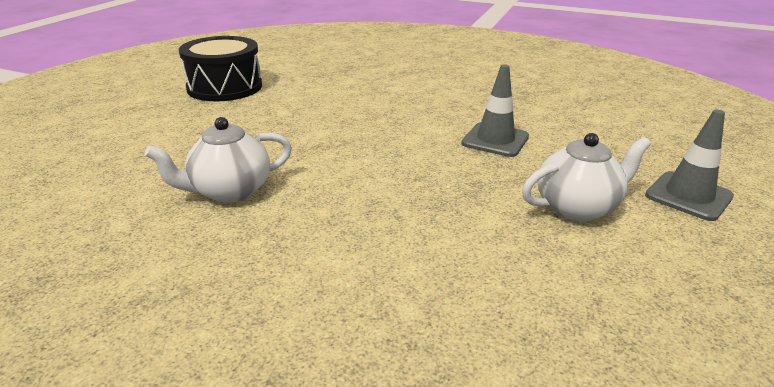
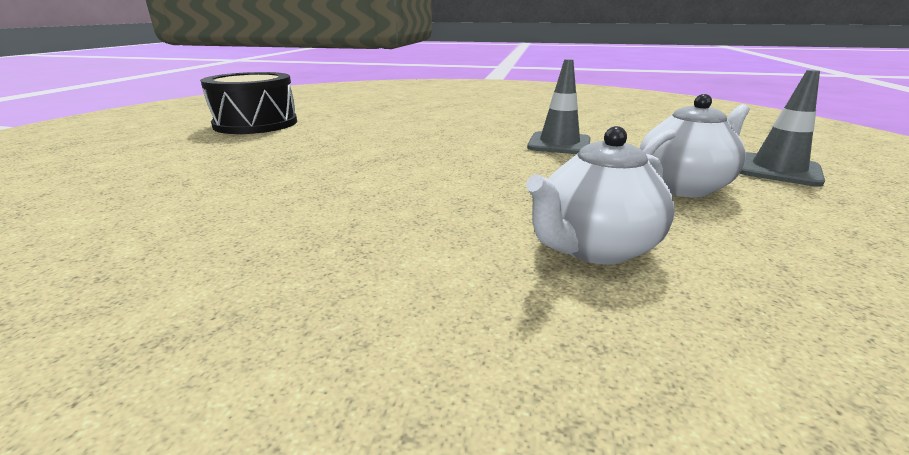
camera: 10 degrees left, 5 degrees down
white teapot [145,117,292,203] -> white teapot moved to [526,126,675,265]

